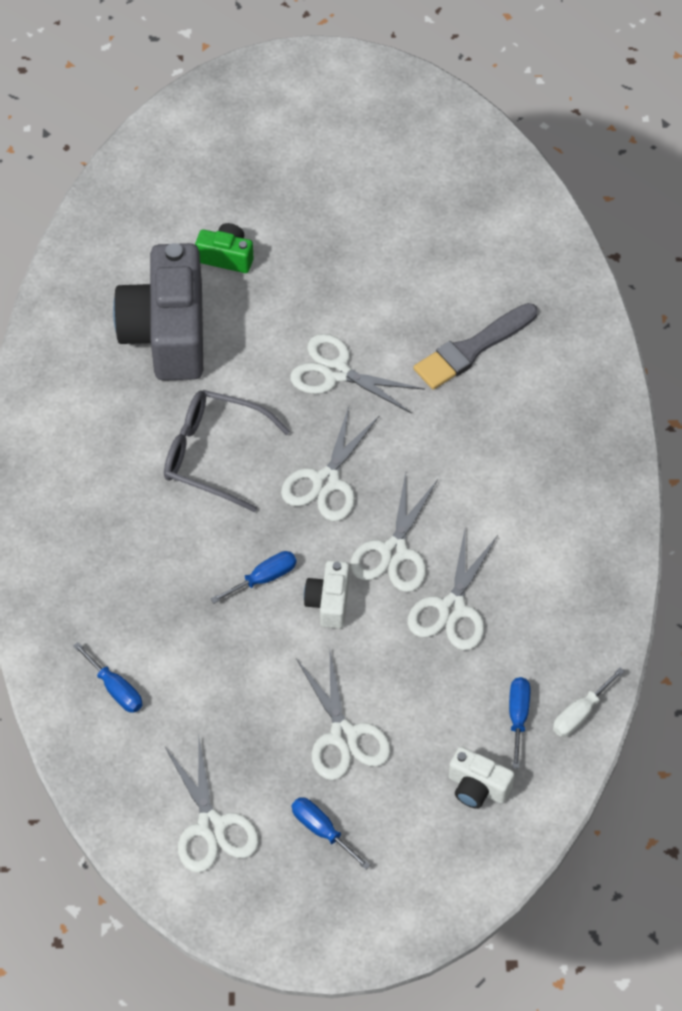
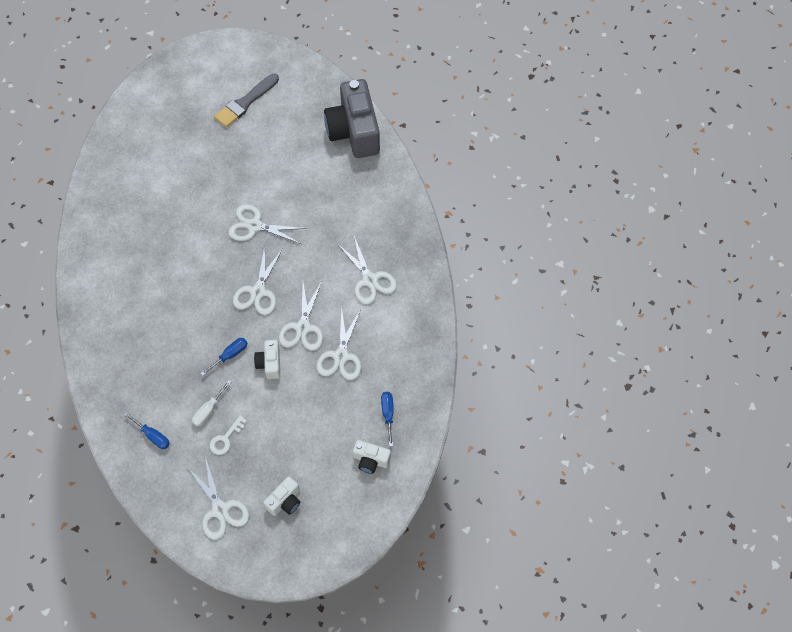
camera: 10 degrees left, 5 degrees up
grey camera [113,243,203,381] -> grey camera moved to [324,79,380,158]
grey glasses [164,390,290,512] -> none
green camera [195,223,253,273] -> none
blue screwdriver [292,797,370,870] -> white camera [263,476,300,516]
white scissors [296,647,391,780] -> white scissors moved to [338,236,397,304]
grey brush [413,303,538,390] -> grey brush moved to [214,74,279,127]
white screwdriver [553,667,625,737] -> white screwdriver moved to [192,380,231,427]
none -> white key [210,415,247,455]

